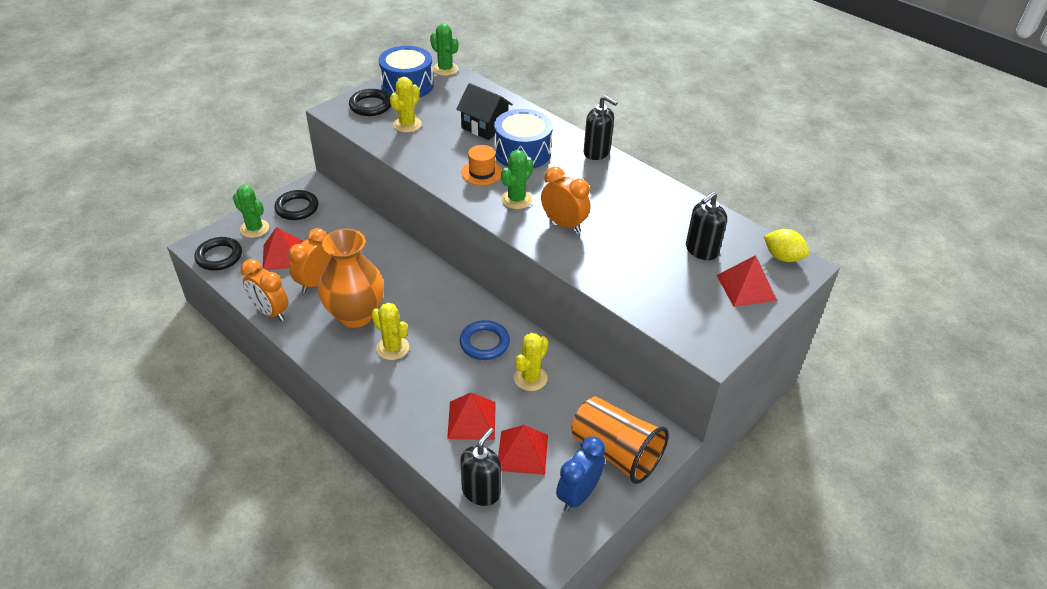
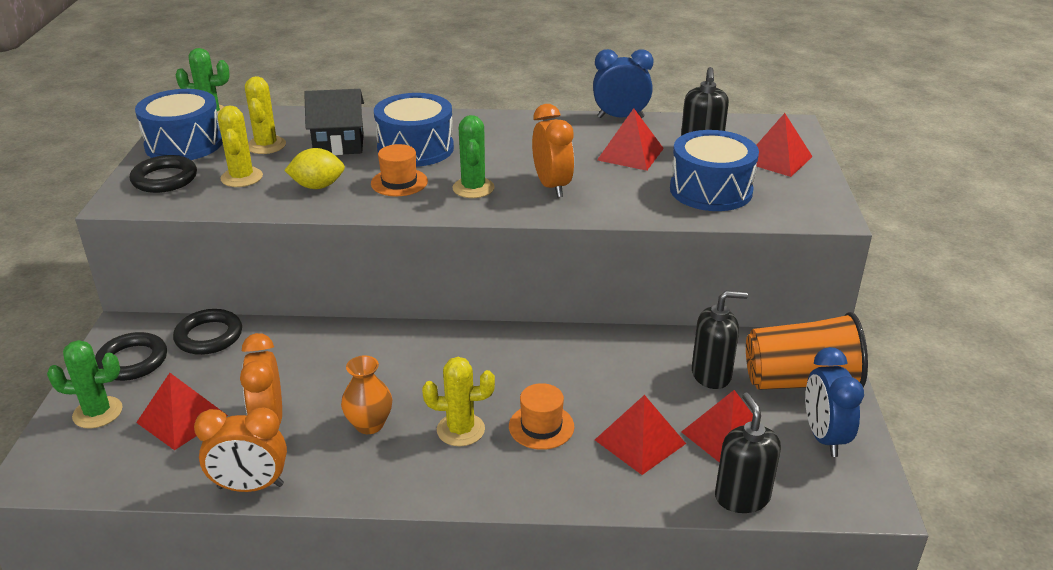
camera: 40 degrees left, 10 degrees down
black ring [194,237,242,271] -> black ring moved to [173,309,242,355]
orange vase [318,229,384,328] -> orange vase [341,356,392,434], size x0.52
blue ring [459,320,510,360] -> none
yellow cactus [514,333,549,391] -> yellow cactus moved to [245,76,286,154]
orange clock [541,167,591,233] -> orange clock turned 75 degrees clockwise [532,104,574,197]
black soap dispenser [584,95,618,160] -> black soap dispenser moved to [692,291,748,389]
yellow lemon [764,229,809,262] -> yellow lemon moved to [284,148,345,189]
none -> orange hat [509,383,574,450]
none -> blue clock [593,49,654,118]
none -> red pyramid [597,108,664,171]
none -> blue drum [670,130,759,211]

